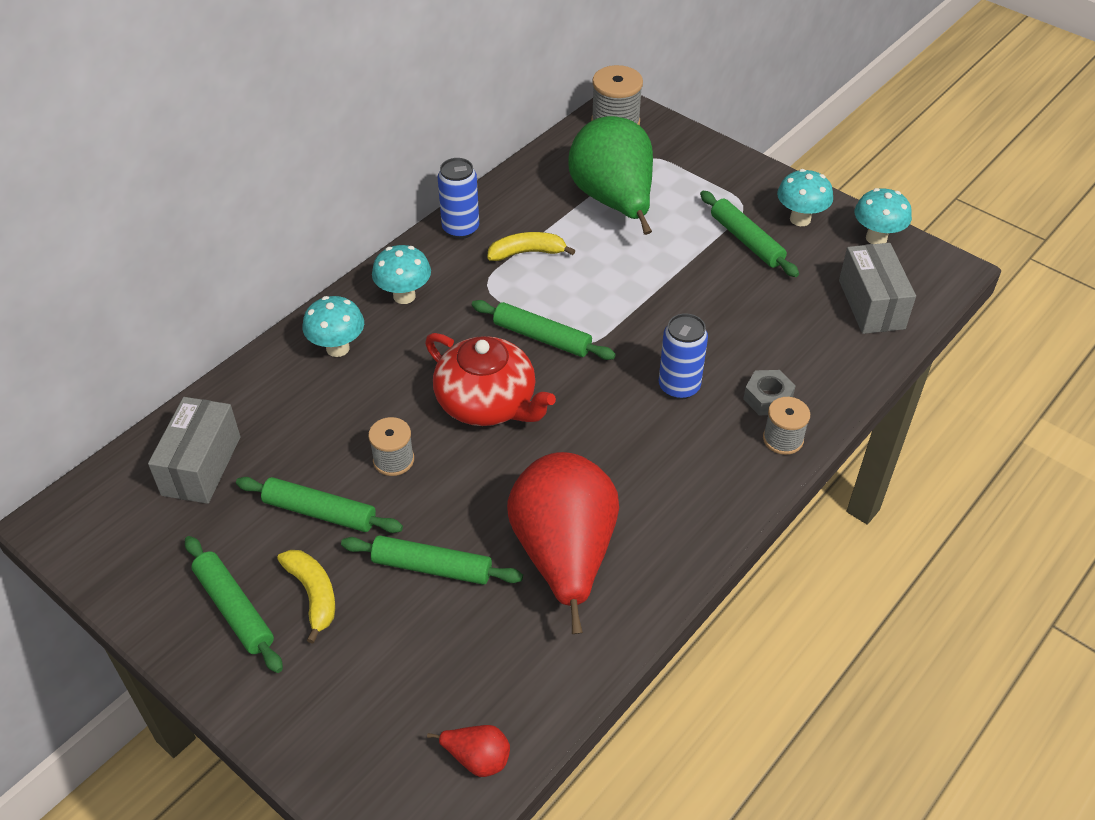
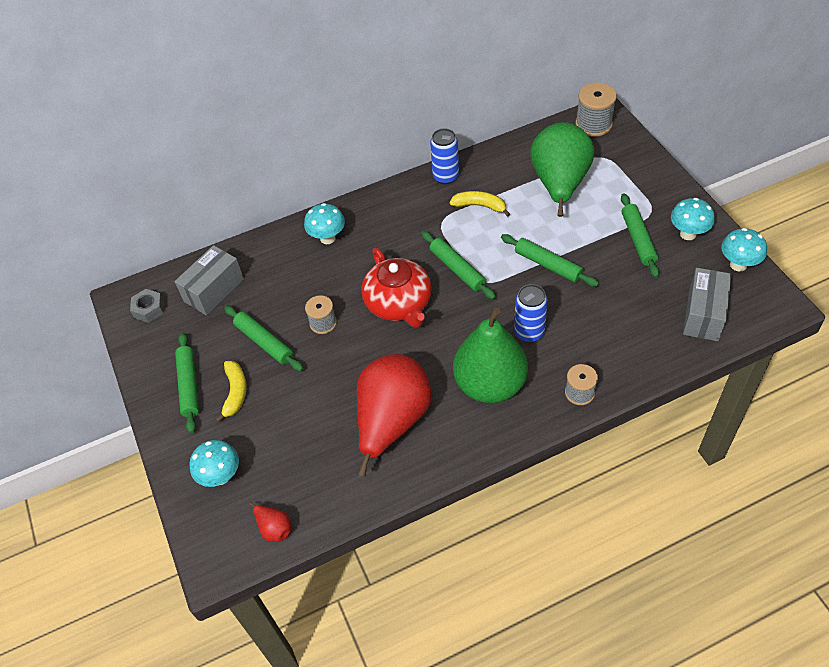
camera: 30 degrees right, 5 degrees up
green rolling pin [341,536,523,585] -> green rolling pin moved to [501,234,599,287]
turquoise mushroom [372,245,431,304] -> turquoise mushroom moved to [189,440,239,487]
grey nut [743,370,796,415] -> grey nut moved to [130,289,164,323]
none -> green pear [453,308,528,403]

